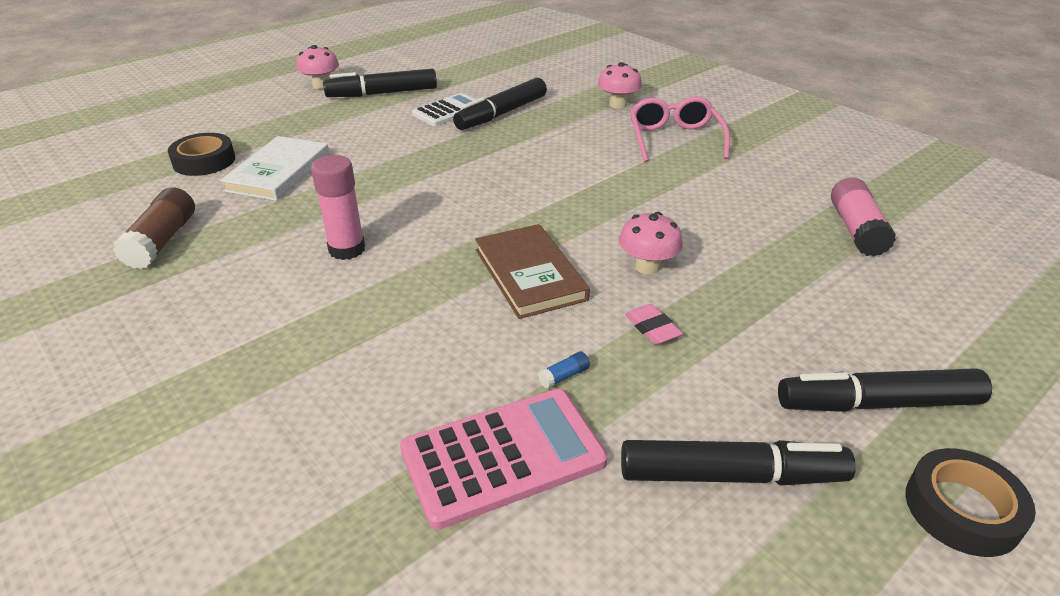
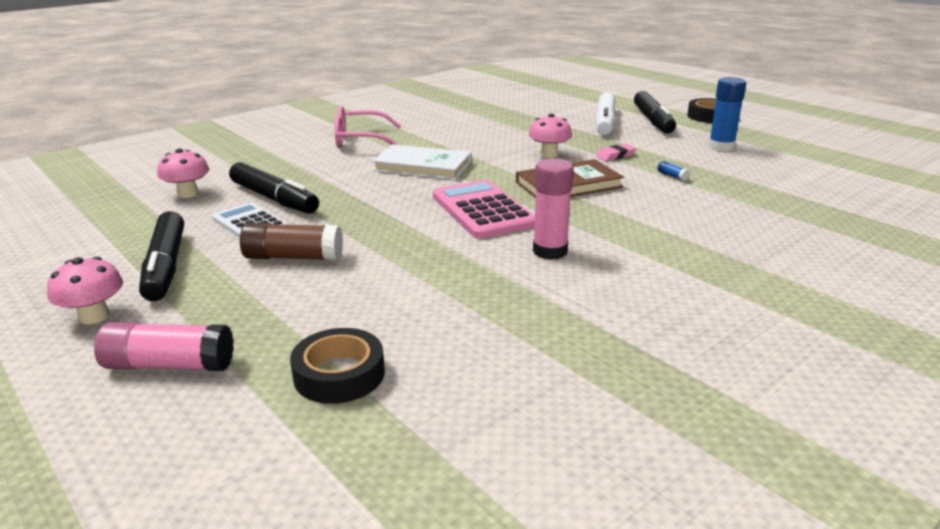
camera: 90 degrees left, 10 degrees down
brown glue stick [113,187,195,269] -> brown glue stick moved to [240,222,343,261]
white book [220,136,330,201] -> white book moved to [372,144,471,180]
pink calculator [400,389,608,530] -> pink calculator moved to [433,180,535,239]
pink mushroom [598,62,642,108] -> pink mushroom moved to [157,148,209,198]
black marker [621,440,856,485] -> blue glue stick [708,77,746,151]
pink glue stick [831,177,896,257] -> pink glue stick moved to [94,322,234,371]
none -> white marker [595,92,615,135]

